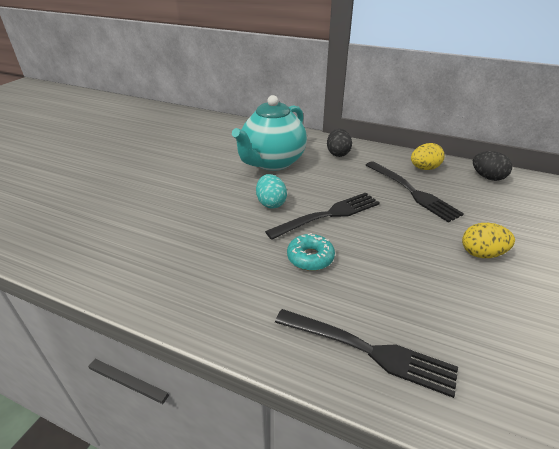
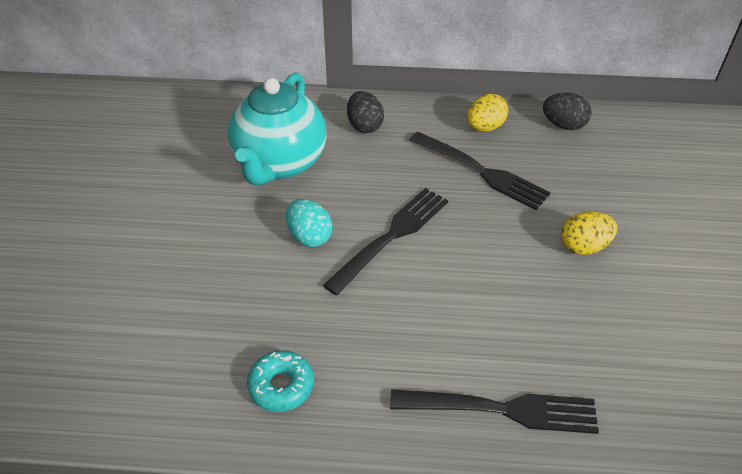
camera: 20 degrees left, 10 degrees up
turquoise donut [287,233,335,271] -> turquoise donut moved to [247,350,314,412]

